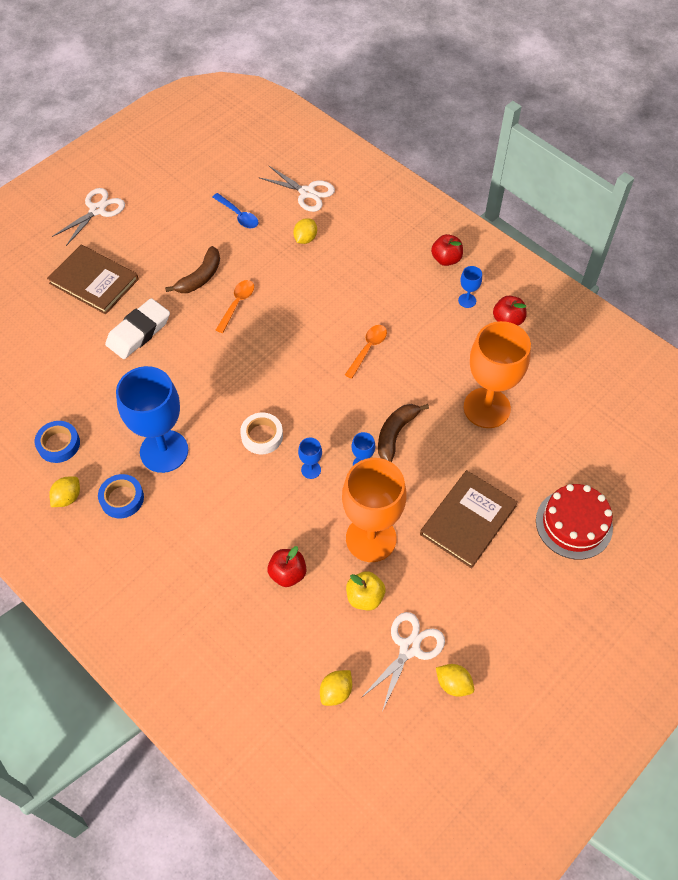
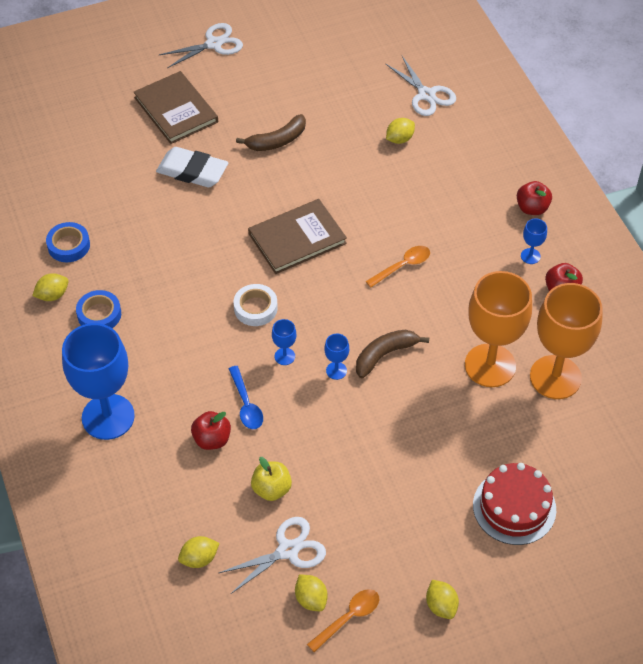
camera: 25 degrees right, 5 degrees down
white eraser [105,298,170,359] -> white eraser turned 45 degrees clockwise [156,147,228,187]
blue goblet [116,366,188,473] -> blue goblet moved to [62,323,135,440]
blue spoon [213,193,259,228] -> blue spoon moved to [229,366,263,429]
orange spoon [216,280,254,333] -> orange spoon moved to [307,589,379,652]
orange goblet [342,458,407,562] -> orange goblet moved to [530,283,603,399]
brown book [420,470,518,568] -> brown book moved to [248,199,347,274]
none -> yellow lemon [426,580,459,619]

